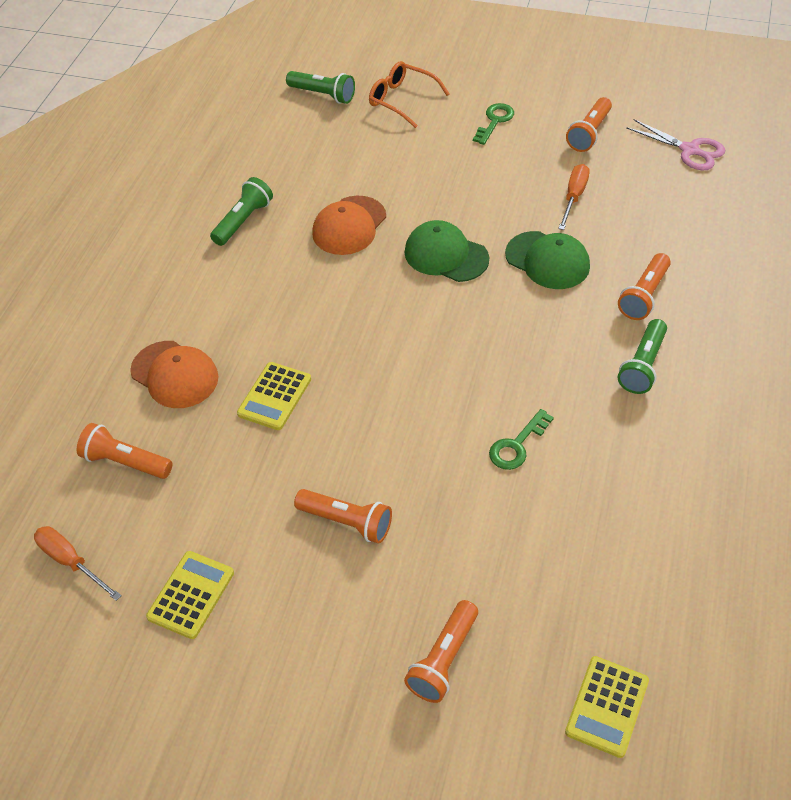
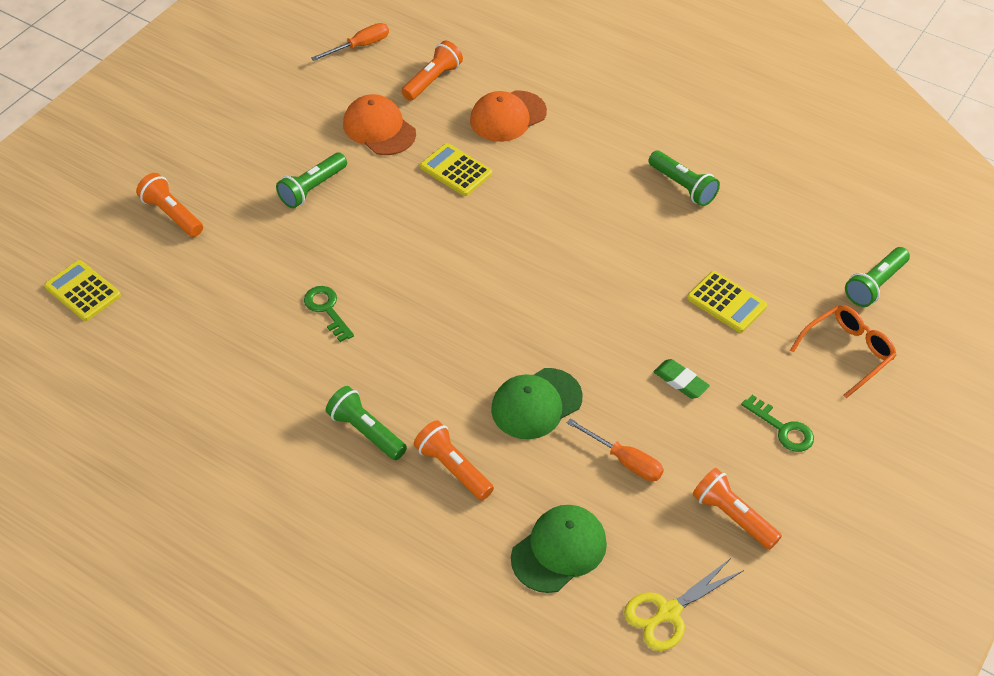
camera: 105 degrees right, 0 degrees up
yellow calculator [146,551,234,639] -> yellow calculator moved to [687,271,767,333]
orange flashlight [294,489,392,543] -> green flashlight [276,153,347,208]
orange cap [312,196,386,255] -> orange cap moved to [343,94,416,155]
green cap [405,220,489,282] -> green cap moved to [511,505,607,593]
pink scissors [626,119,725,171] -> yellow scissors [624,558,744,651]
none -> green eraser [653,359,710,399]

